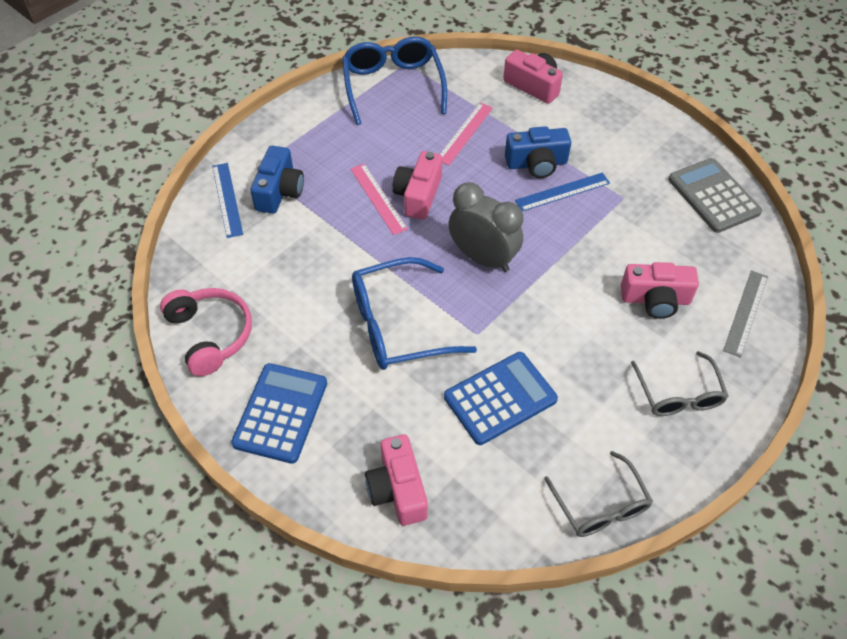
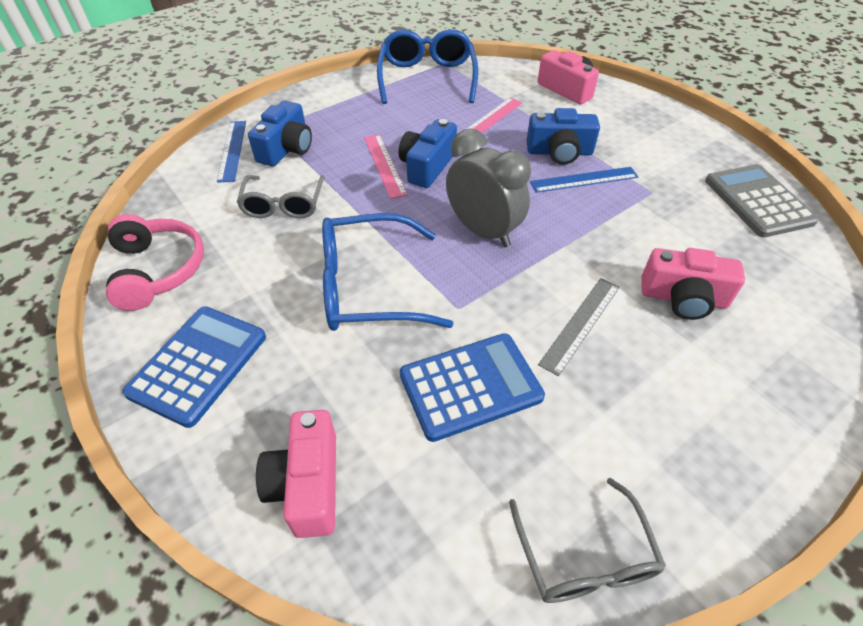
camera: 10 degrees right, 5 degrees down
pink camera [392,151,442,220] -> blue camera [399,119,457,188]
grey glasses [631,351,729,416] -> grey glasses moved to [237,175,325,218]
grey ruler [723,270,768,358] -> grey ruler moved to [538,278,620,376]

